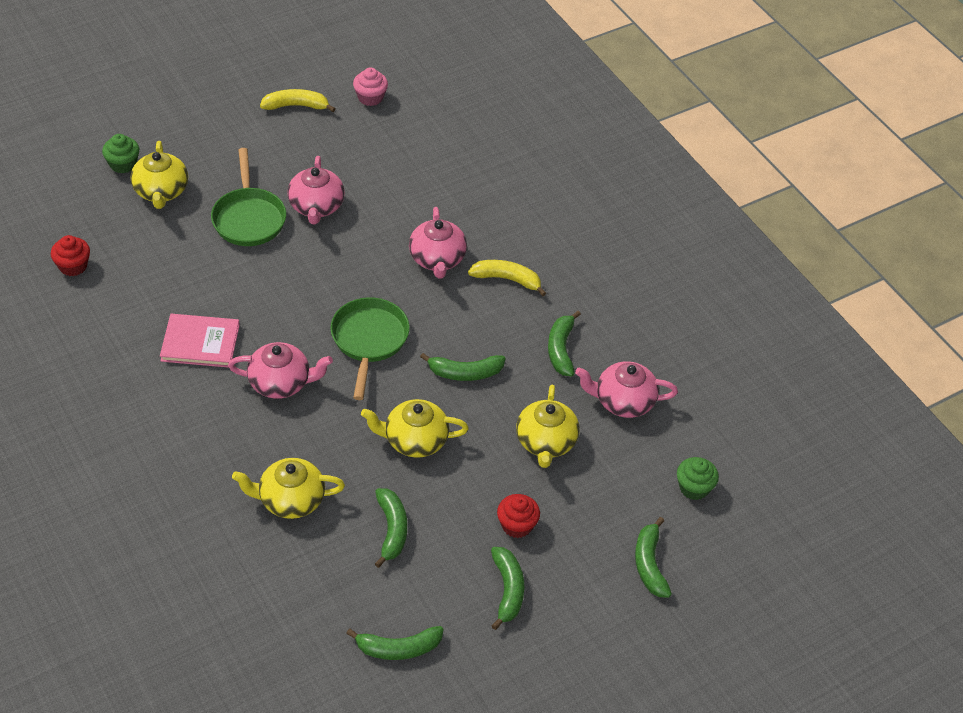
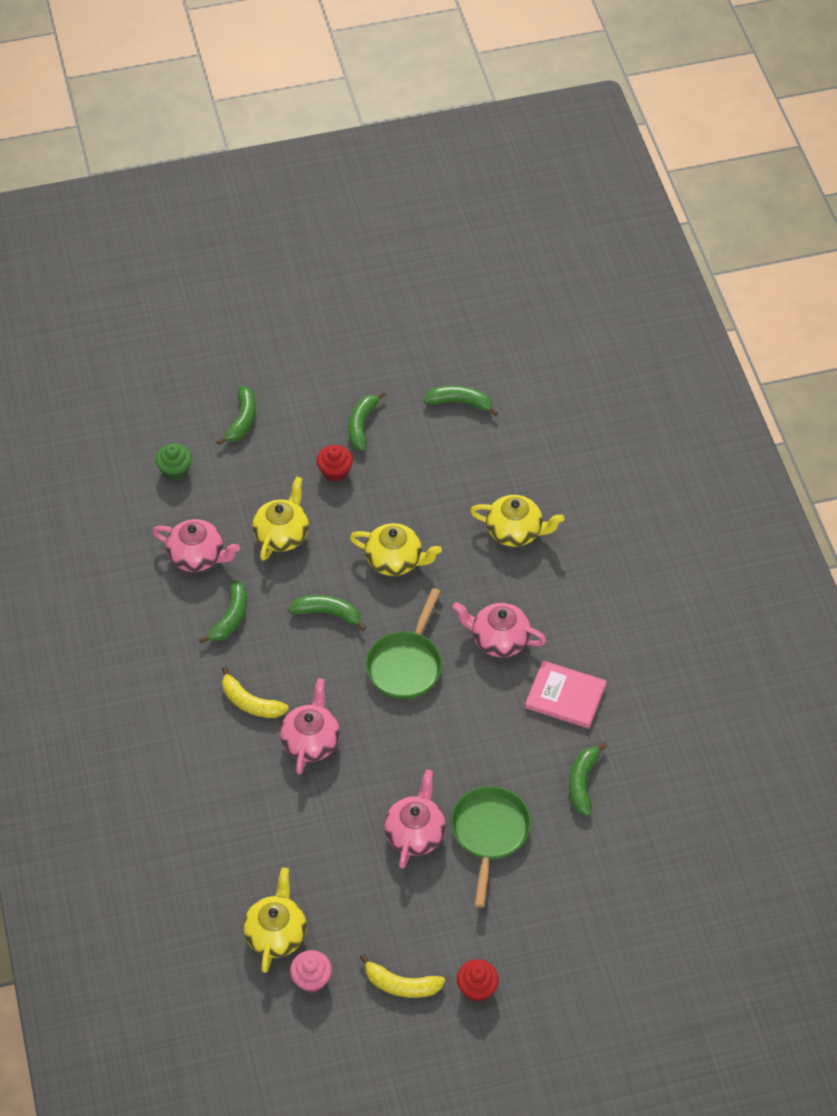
camera: 160 degrees left, 5 degrees up
red cupcake [51,235,90,276] -> red cupcake moved to [457,959,499,1002]
green cupcake [102,134,139,174] -> none
yellow teapot [131,141,188,209] -> yellow teapot moved to [243,868,307,973]
green banana [375,488,407,568] -> green banana moved to [569,742,607,816]

